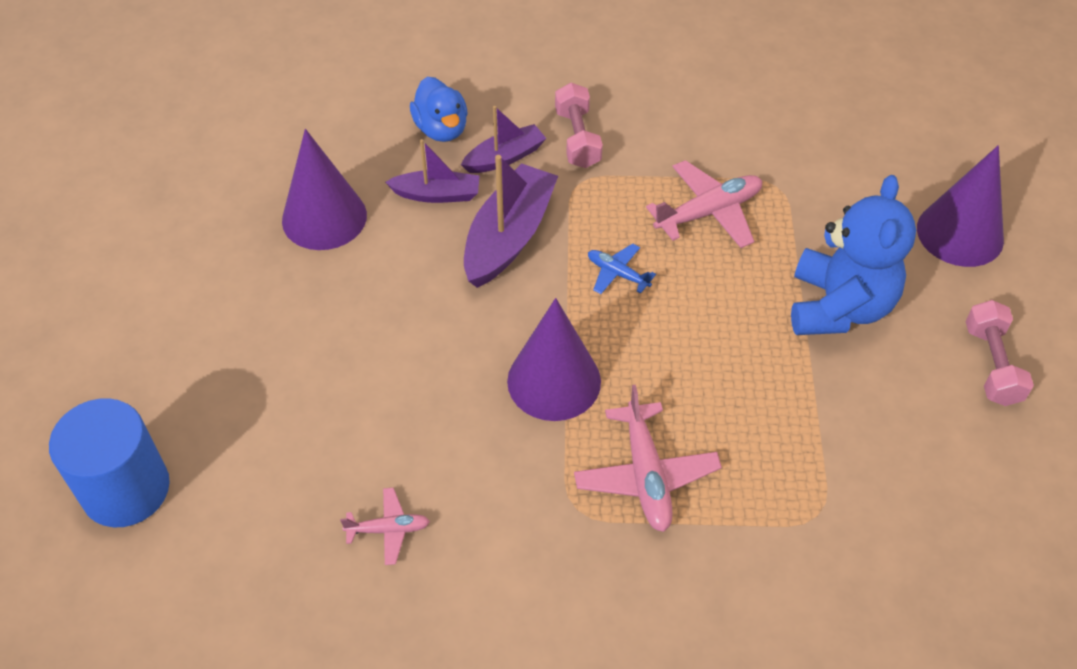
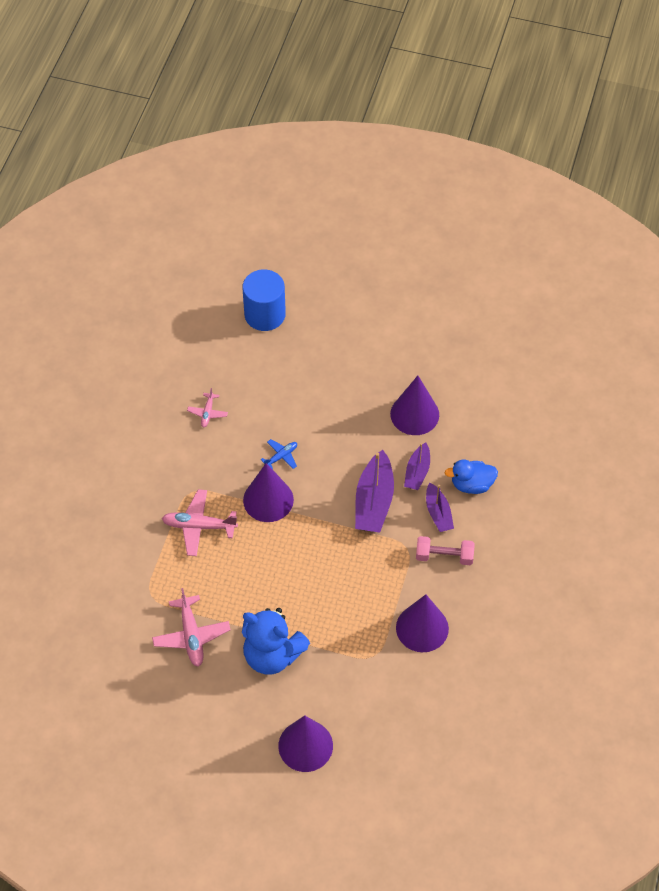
camera: 105 degrees right, 5 degrees up
purple boat [464,155,558,288] -> purple boat turned 60 degrees clockwise [355,450,394,533]
blue plane [588,243,656,294] -> blue plane moved to [261,439,297,469]
pink plane [646,160,762,248] -> pink plane moved to [152,588,231,667]
pink dumbbell [965,300,1034,406] -> none
none -> purple cone [396,594,449,652]

